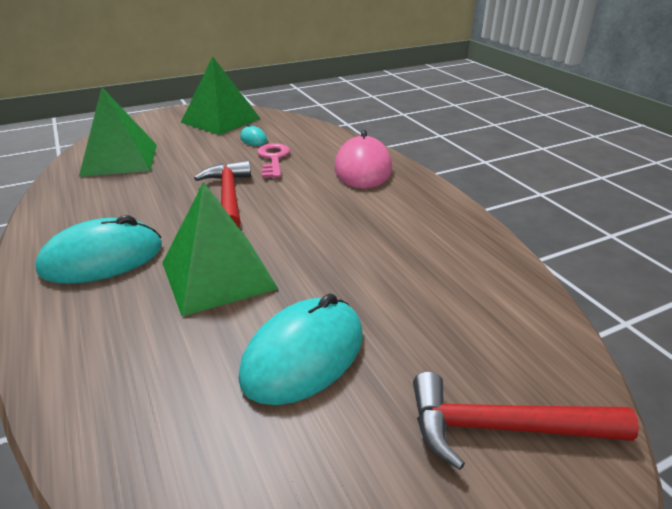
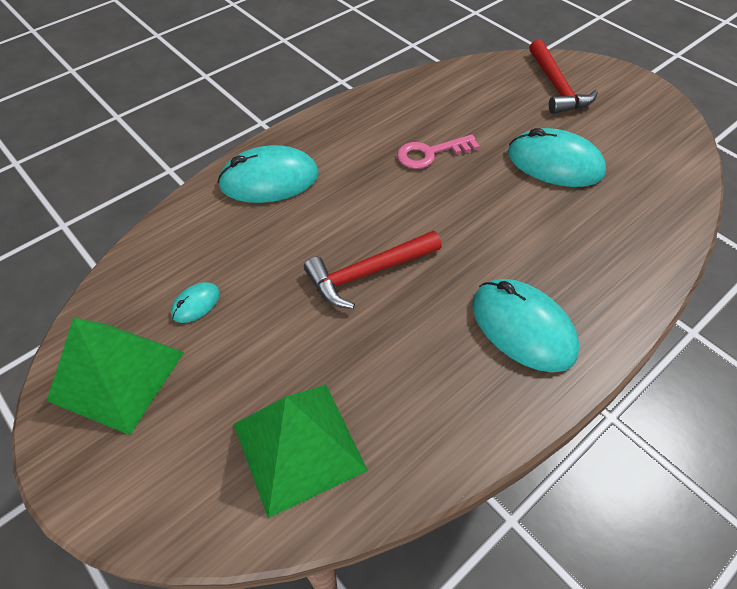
camera: 105 degrees left, 20 degrees up
green pyramid [162,182,278,316] -> none
pink key [257,143,290,178] -> pink key moved to [397,134,480,169]
pink mouse [334,130,392,189] -> turquoise mouse [218,145,319,203]

